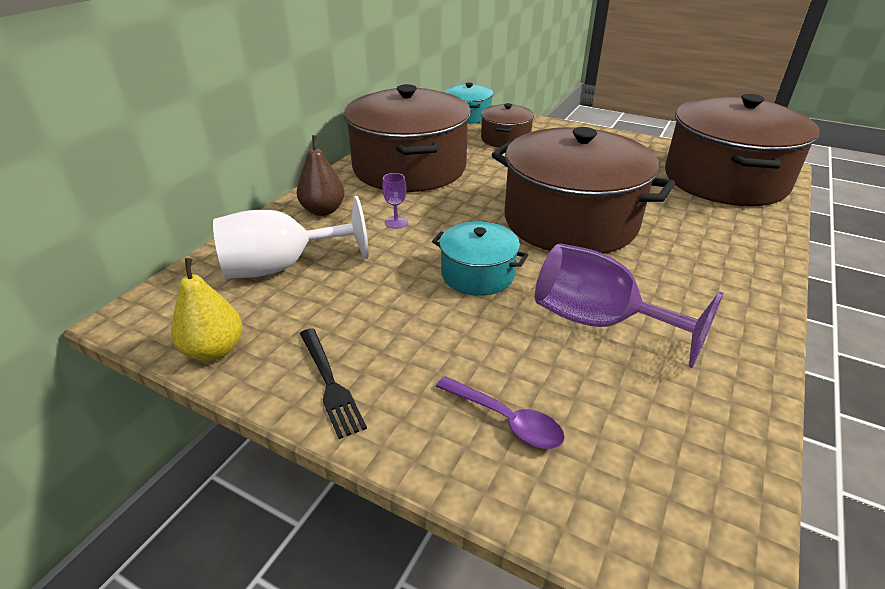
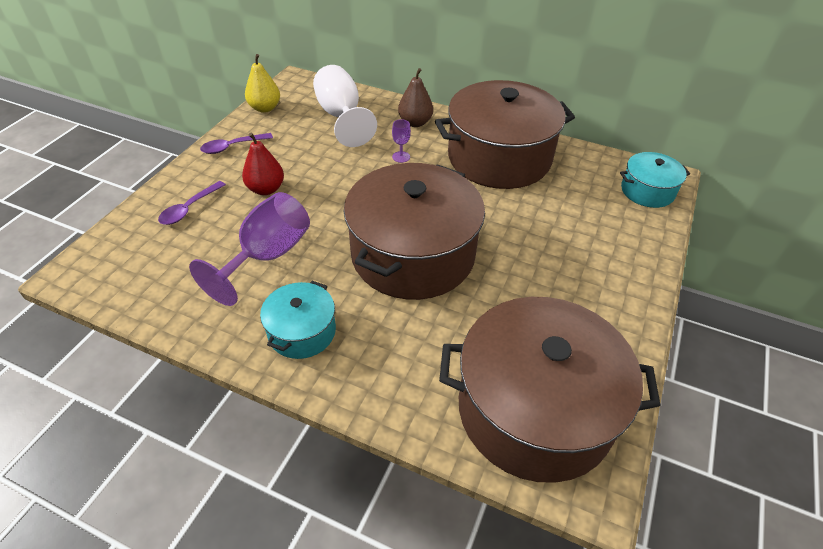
camera: 85 degrees right, 10 degrees up
black fork [300,328,367,439] -> purple spoon [200,133,273,154]
turquoise pot [432,222,528,296] -> turquoise pot moved to [260,281,336,359]
brown pot [481,103,534,148] -> none
none -> red pear [242,133,284,195]

